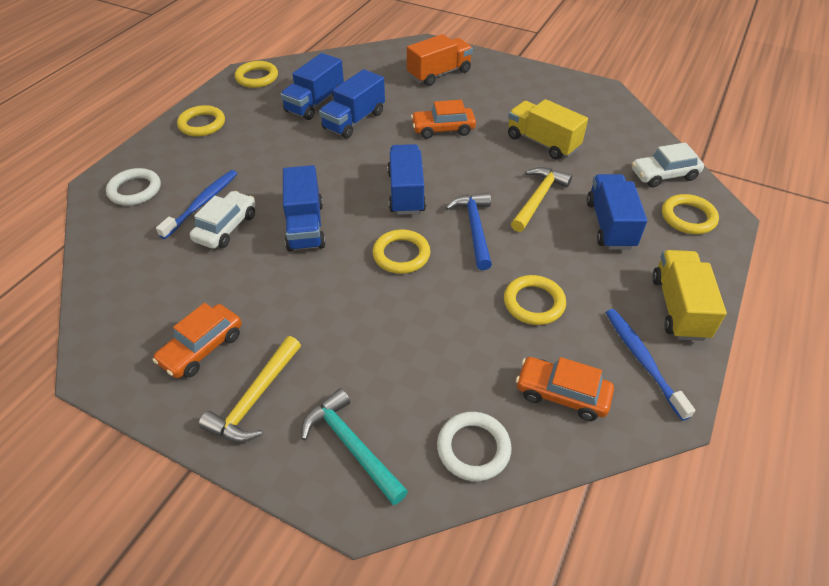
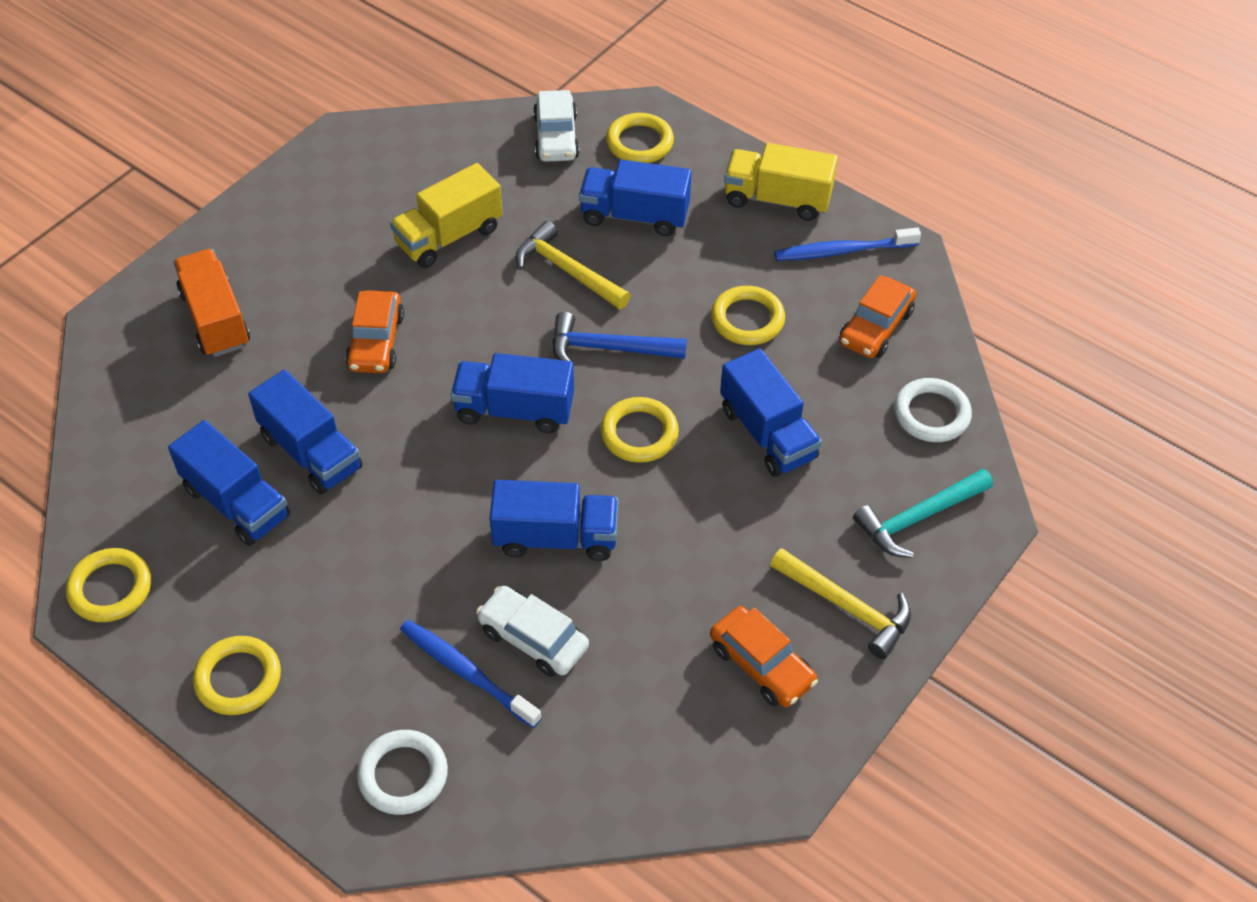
camera: 80 degrees left, 5 degrees up
none -> blue truck [720,348,822,477]

